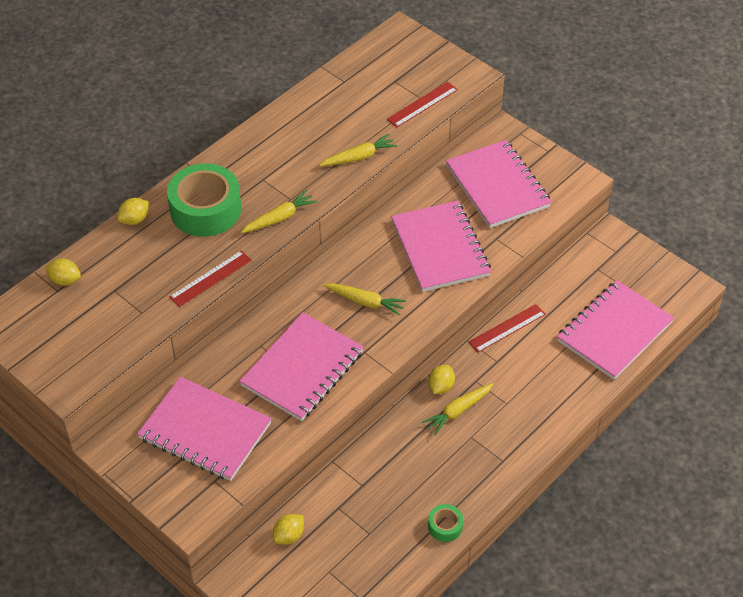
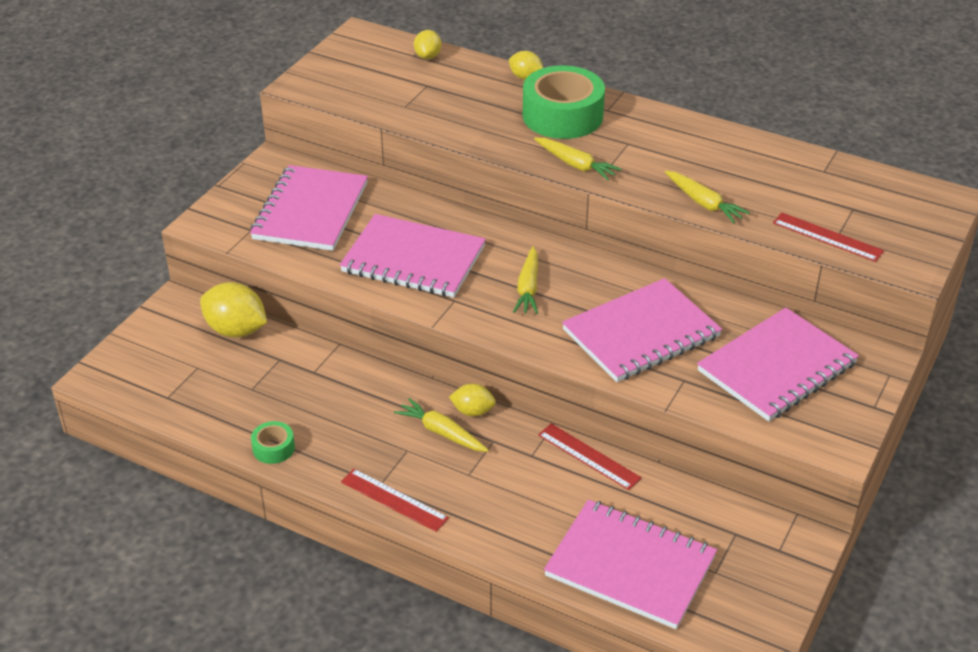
camera: 75 degrees right, 10 degrees down
red ruler [169,251,252,307] -> red ruler moved to [341,469,449,532]
yellow lemon [273,514,304,545] -> yellow lemon [200,282,267,337], size x1.76

